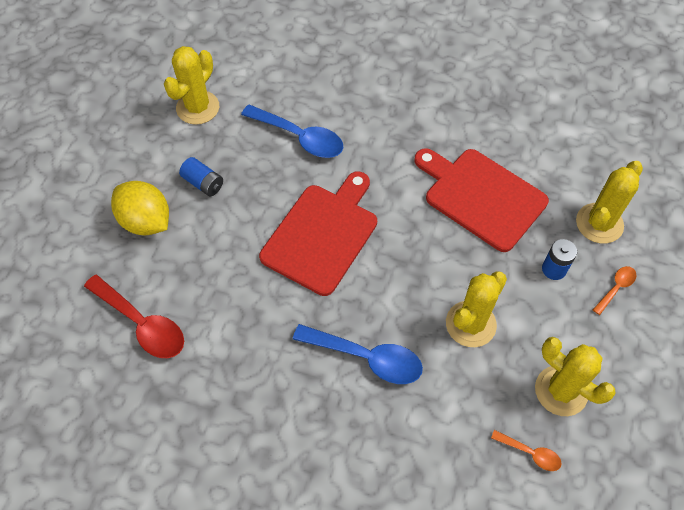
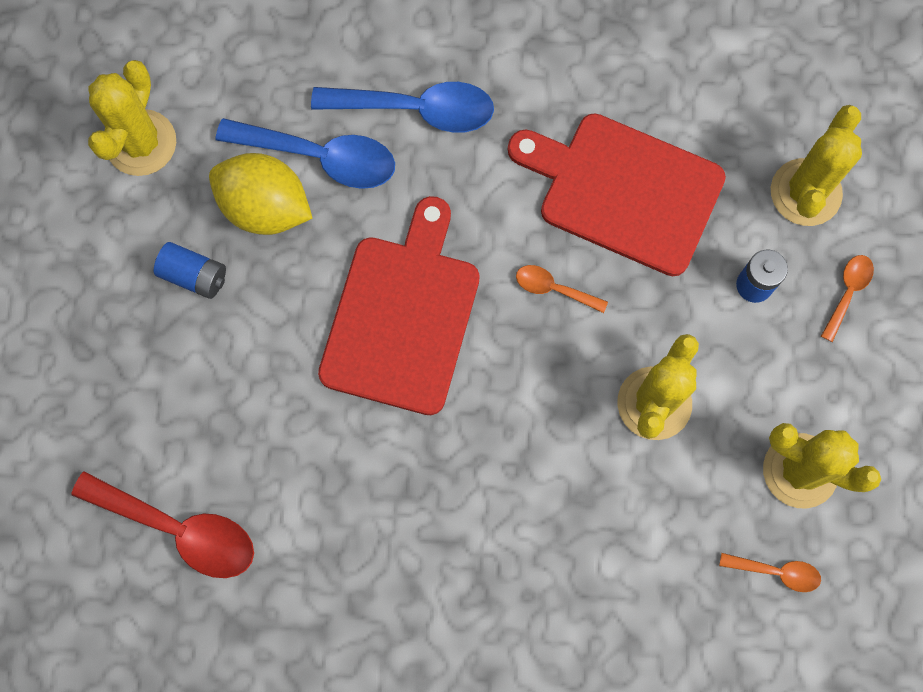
camera: 15 degrees left, 15 degrees up
yellow lemon [111,181,169,235] -> yellow lemon moved to [209,153,312,235]
blue spoon [293,324,423,384] -> blue spoon moved to [311,82,494,133]
none -> orange spoon [516,265,608,313]

